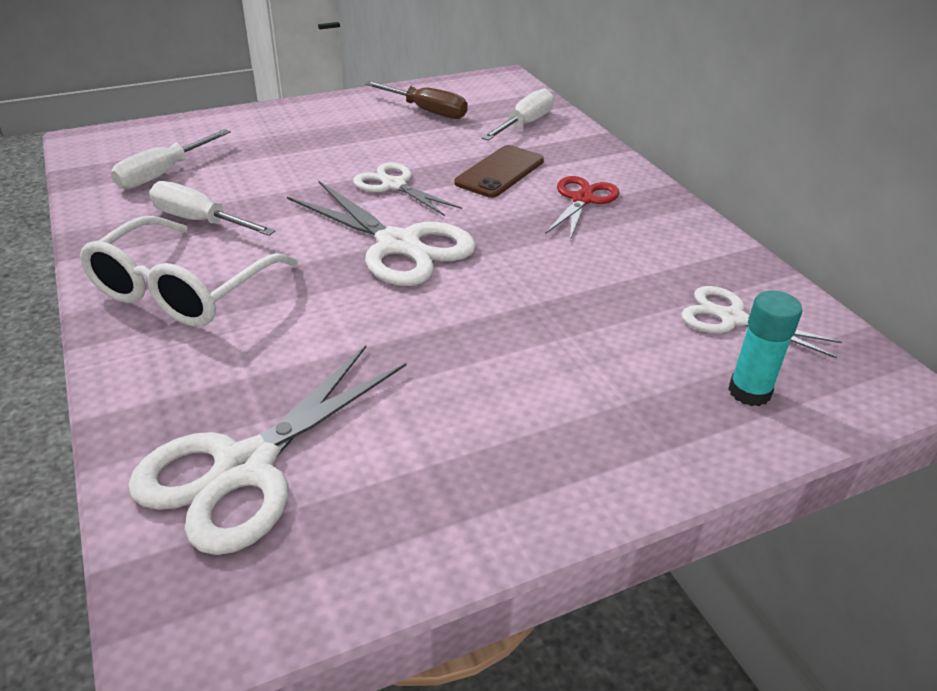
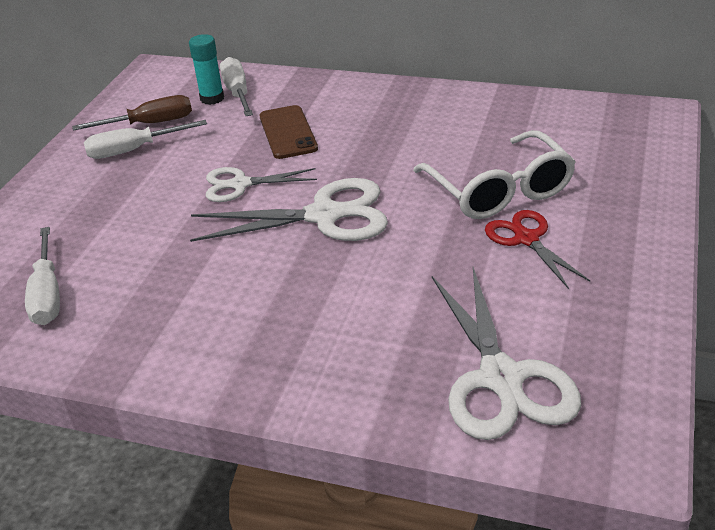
camera: 45 degrees left, 0 degrees up
white glasses [79,216,298,327] -> white glasses moved to [413,130,576,219]
white screwdriver [149,181,276,236] -> white screwdriver moved to [84,120,207,159]
red scissors [545,176,619,240] -> red scissors moved to [485,210,590,289]
white scissors [681,286,842,359] -> none
turquoise glue stick [728,290,803,406] -> turquoise glue stick moved to [189,34,224,105]

